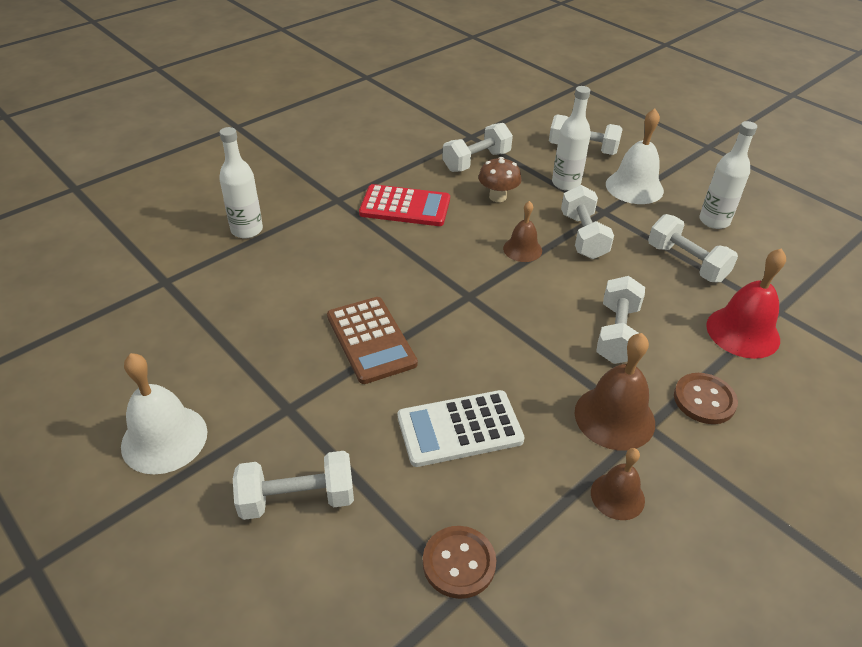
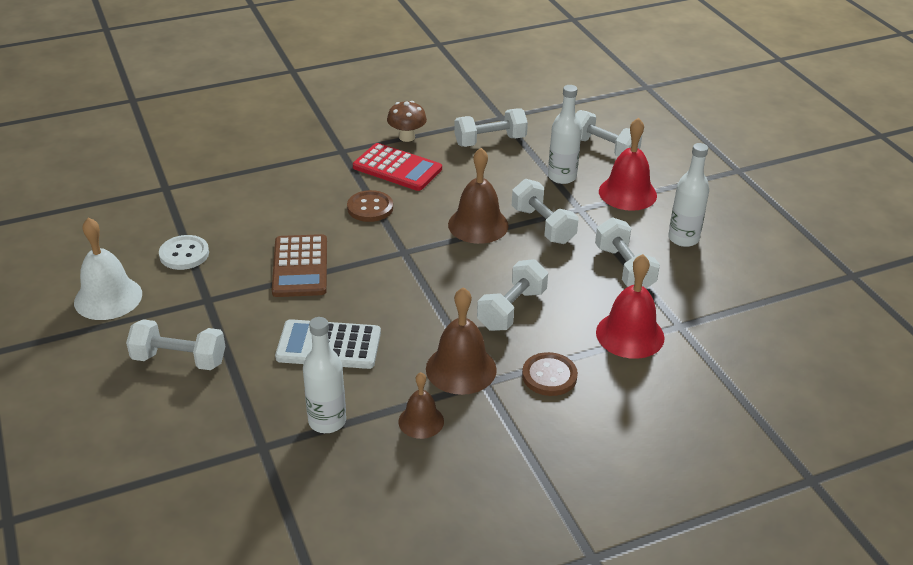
camera: 20 degrees right, 5 degrees down
white bottle [219,127,263,238] -> white bottle moved to [303,317,346,433]
brown button [423,526,496,599] -> brown button moved to [347,190,393,222]
brown mushroom [478,157,521,202] -> brown mushroom moved to [387,101,427,142]
brown bell [503,201,542,262] -> brown bell [448,148,509,244], size x1.63
white dumbbell [561,185,614,259] -> white dumbbell turned 45 degrees counterclockwise [512,179,579,244]
white bell [606,109,664,204] -> red bell [599,118,657,211]
none -> white button [159,235,209,270]

